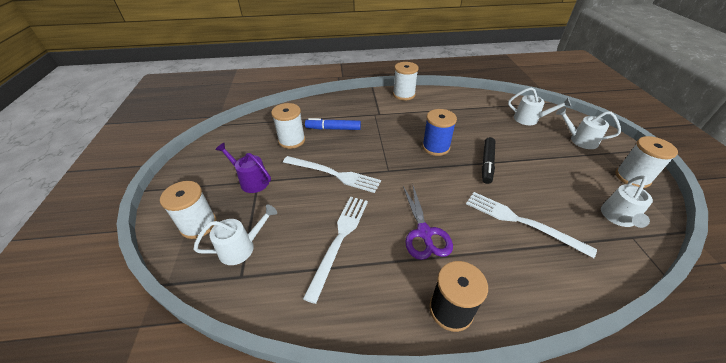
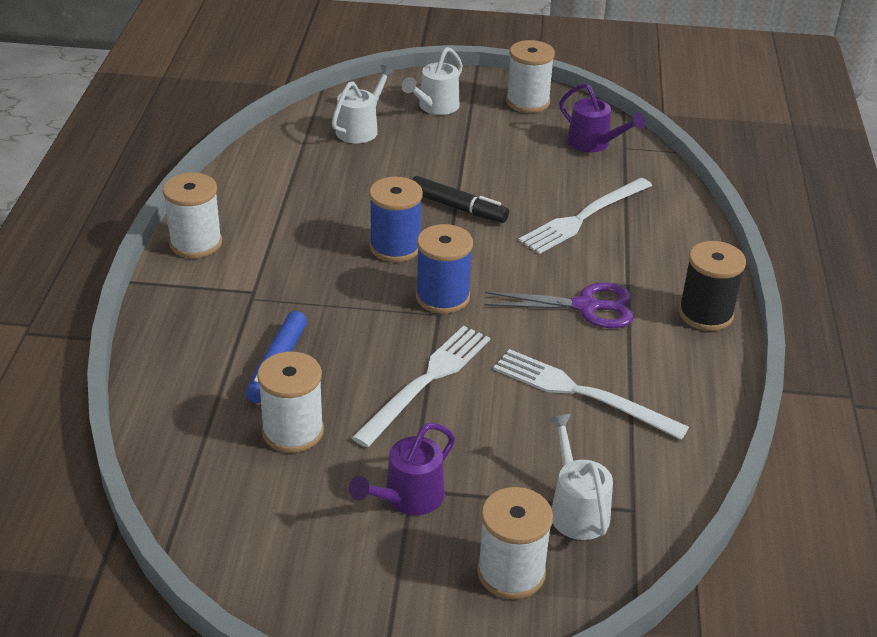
camera: 80 degrees left, 5 degrees down
white watering can [601,175,653,228] -> purple watering can [559,83,645,152]
none -> blue spool [416,224,473,314]

